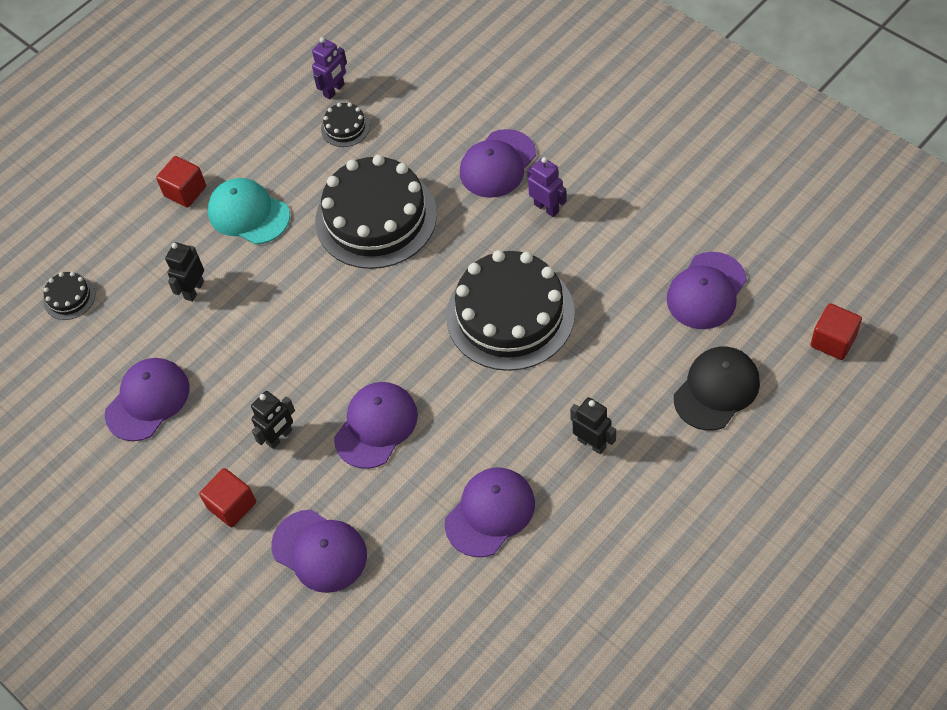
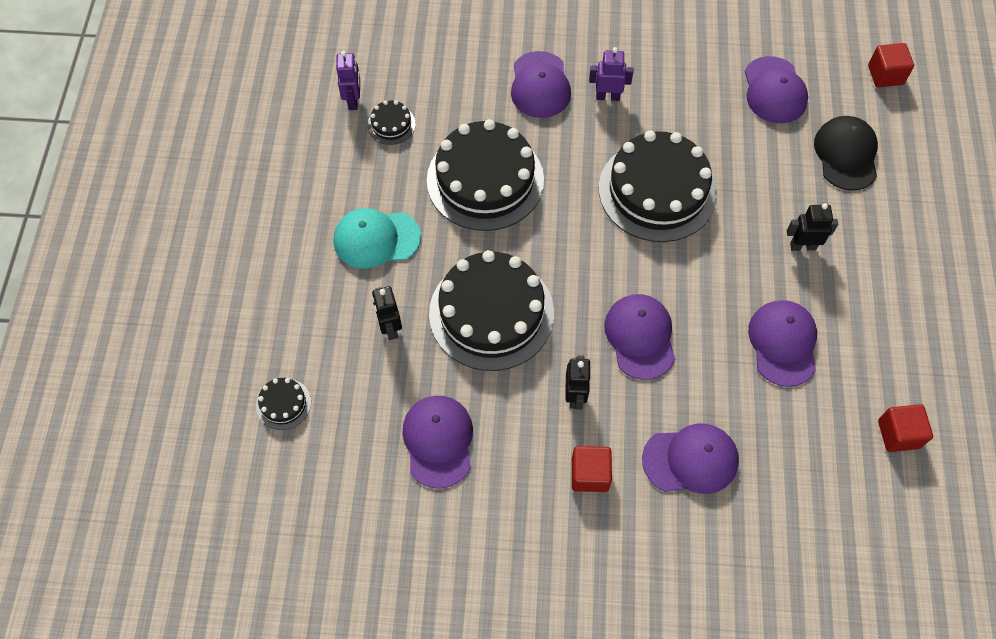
camera: 45 degrees left, 5 degrees up
red cube [156,156,206,208] -> red cube moved to [878,404,933,452]
none -> black cake [429,250,554,371]

